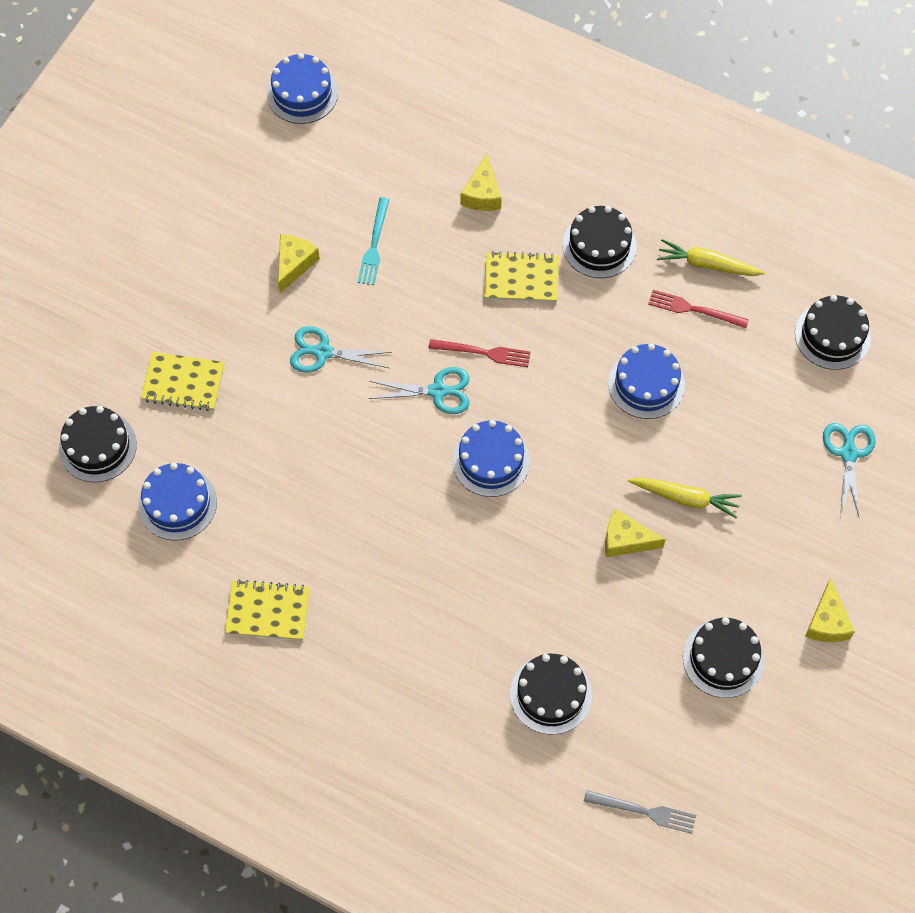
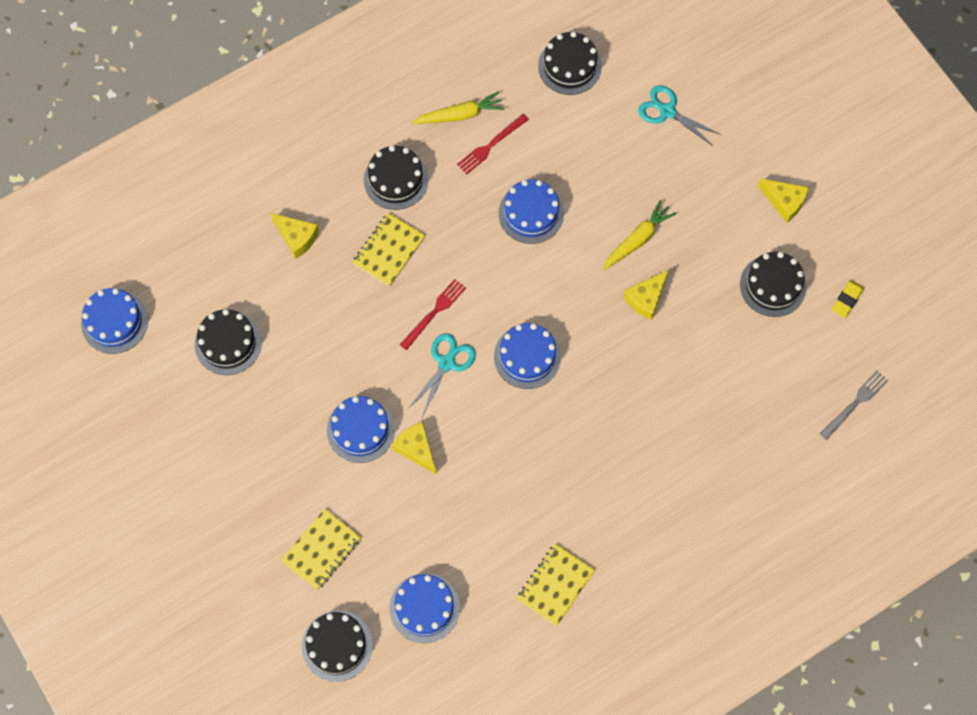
camera: 60 degrees left, 5 degrees up
yellow cheese [278,235,320,293] -> yellow cheese moved to [392,422,436,474]
turquoise scissors [290,326,392,373] -> blue cake [327,396,395,463]
turquoise fork [358,197,389,285] -> none
black cake [510,654,592,735] -> black cake moved to [195,309,262,375]
yellow carrot [657,239,765,276] -> yellow carrot turned 150 degrees counterclockwise [412,91,504,124]
none -> yellow eraser [831,280,864,318]

